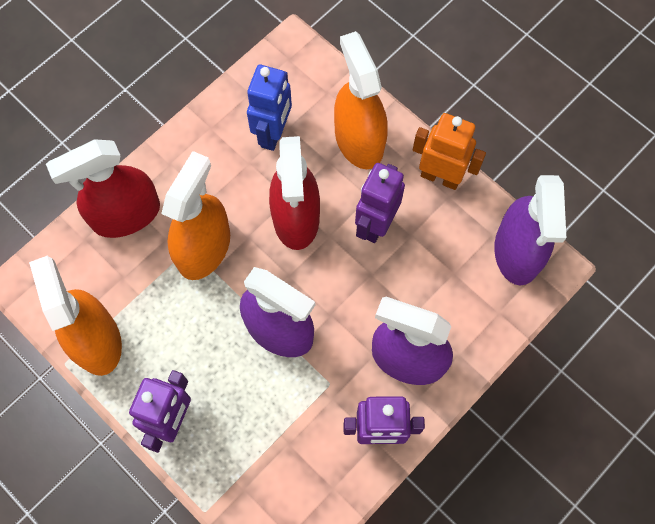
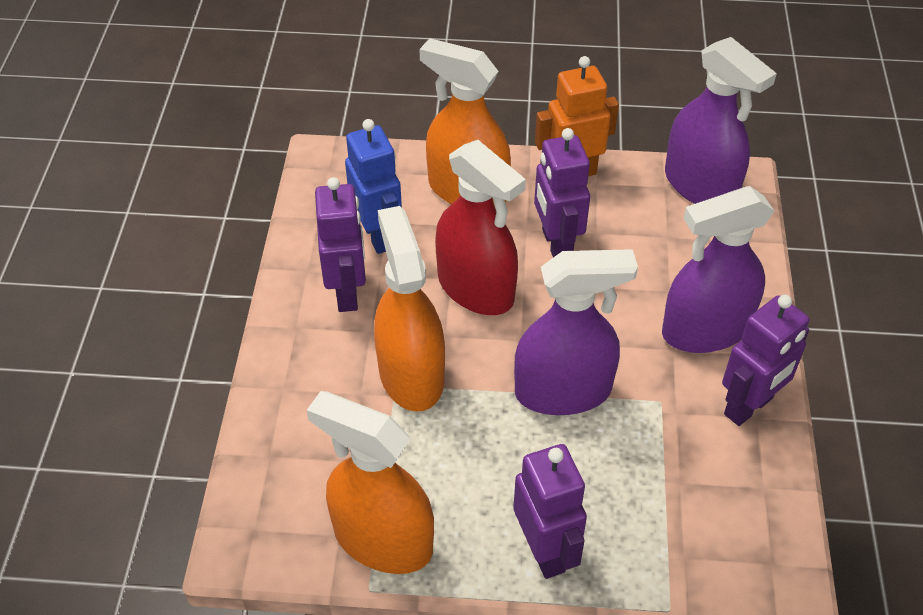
camera: 40 degrees left, 20 degrees down
red spray bottle [46,139,160,238] -> none
none -> purple robot [315,177,366,312]

